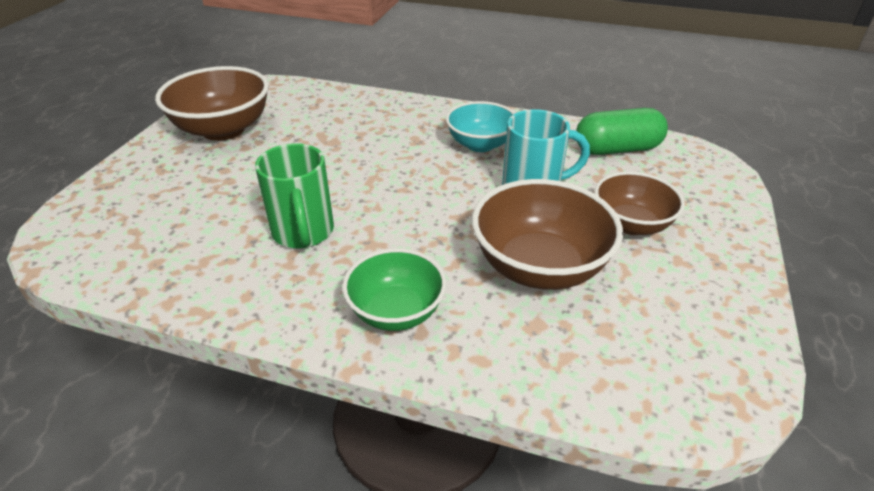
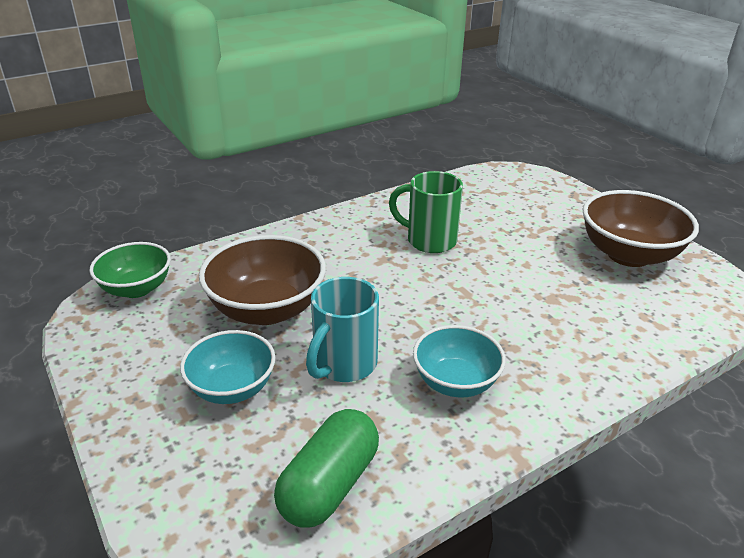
camera: 130 degrees right, 5 degrees down
green bowl [342,249,446,331] -> green bowl moved to [89,242,171,298]
brown bowl [594,172,685,235] -> turquoise bowl [180,330,275,404]

